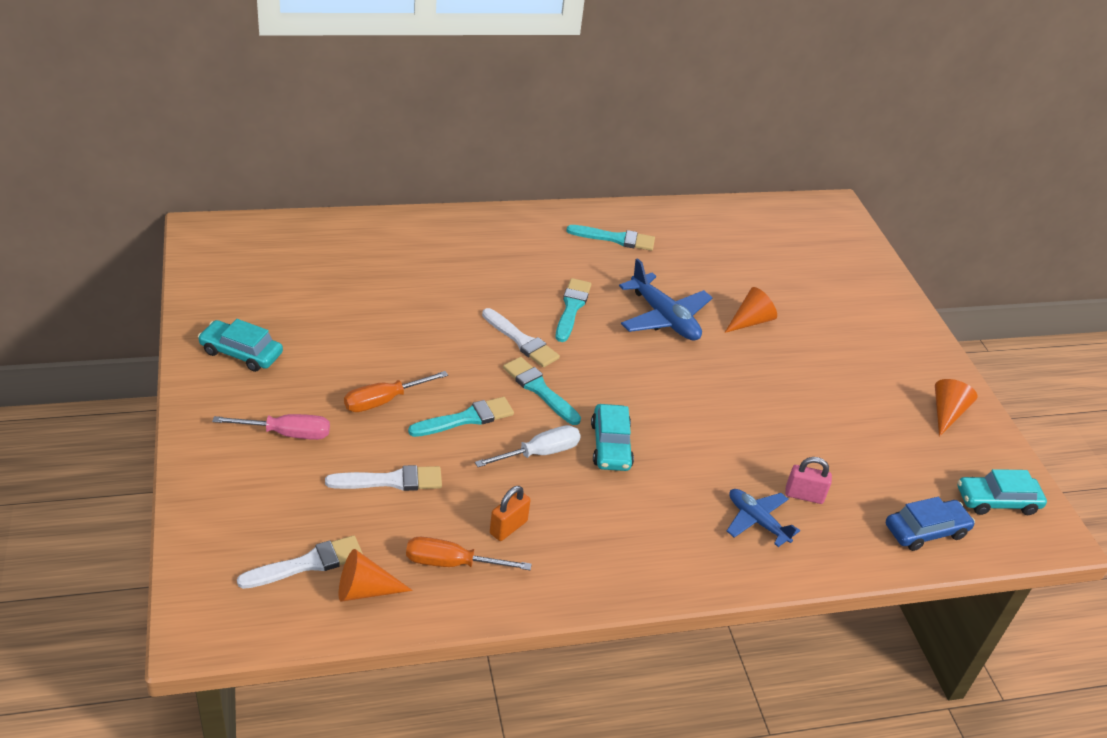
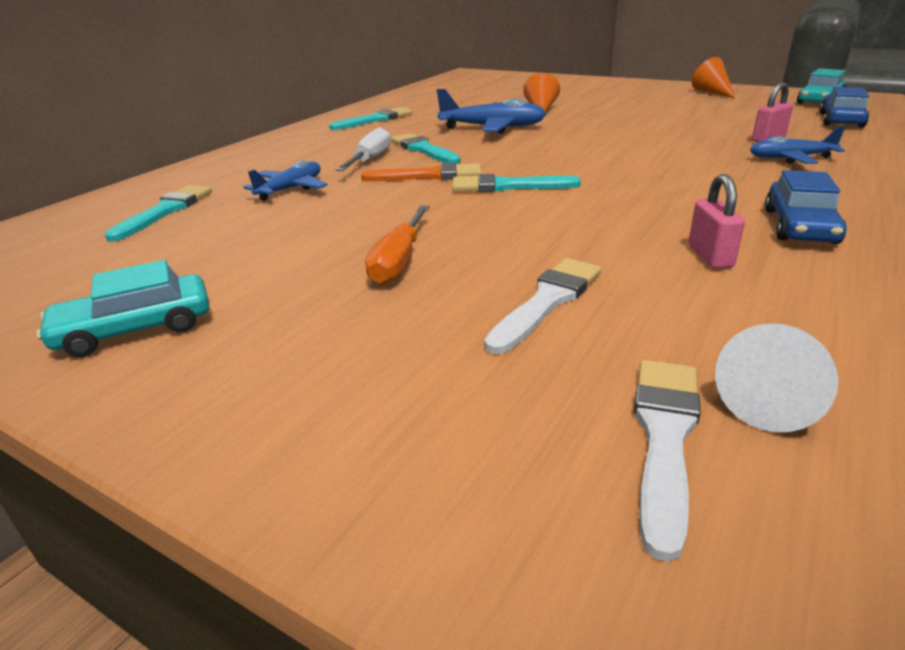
camera: 40 degrees left, 10 degrees down
pink screwdriver [212,414,330,440] -> none
orange cone [339,549,413,602] -> white cone [715,323,838,432]
orange screwdriver [406,537,531,570] -> none
turquoise brush [408,397,514,437] -> turquoise brush moved to [105,185,212,242]
white screwdriver [475,425,581,467] -> white screwdriver moved to [335,127,391,171]
white brush [482,308,560,367] -> orange brush [361,163,482,181]
orange padlock [490,486,531,541] -> pink padlock [688,174,745,269]
turquoise car [591,404,634,471] -> none
none -> blue plane [243,161,328,201]
none -> blue car [765,170,847,244]

